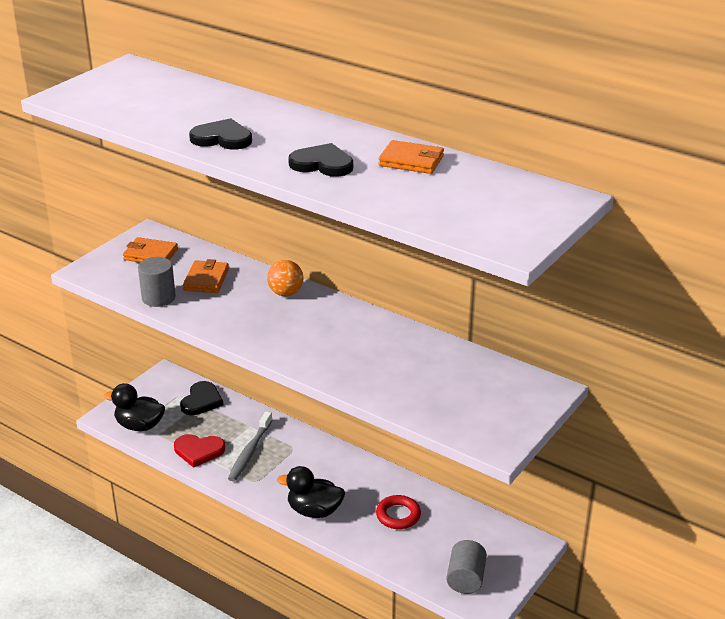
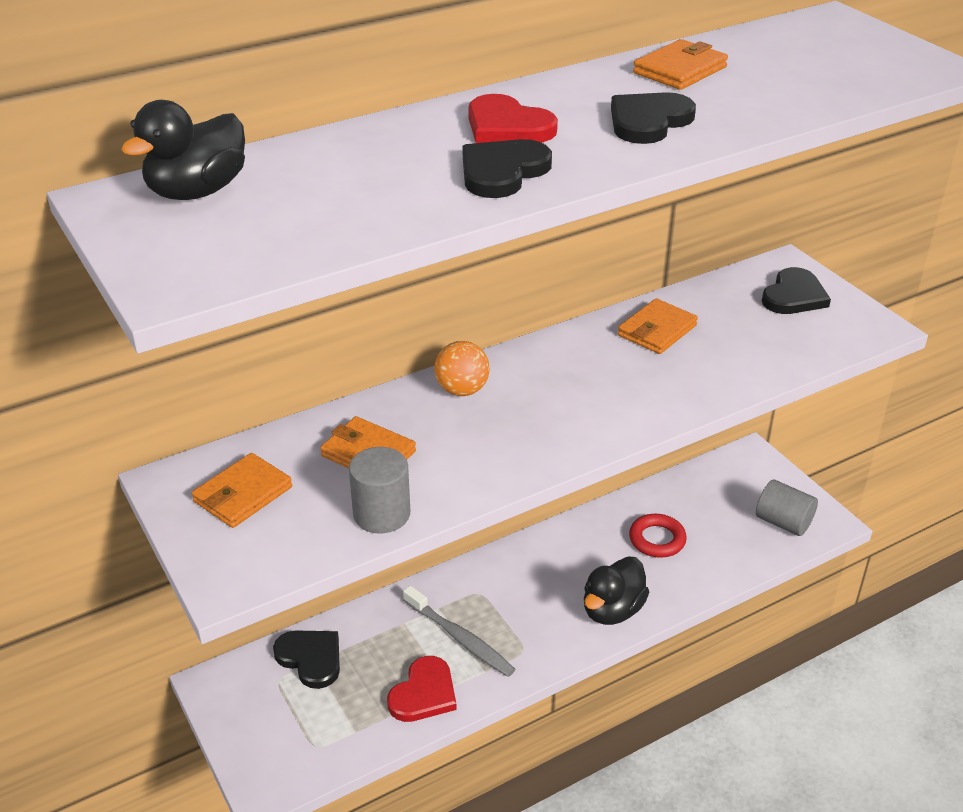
camera: 65 degrees left, 5 degrees up
black duck [104,383,165,431] -> black duck moved to [121,100,245,200]
none -> red heart [468,94,558,143]
none -> orange wallet [618,298,698,354]
none -> black heart [762,267,831,314]

